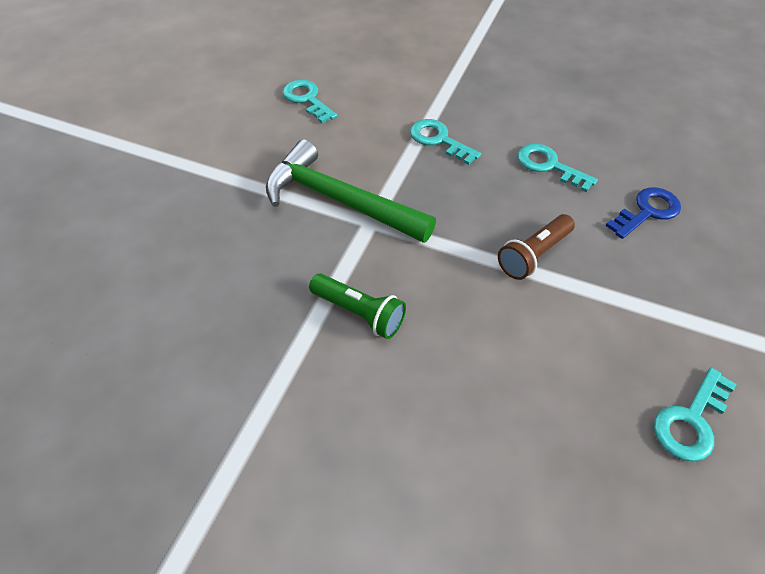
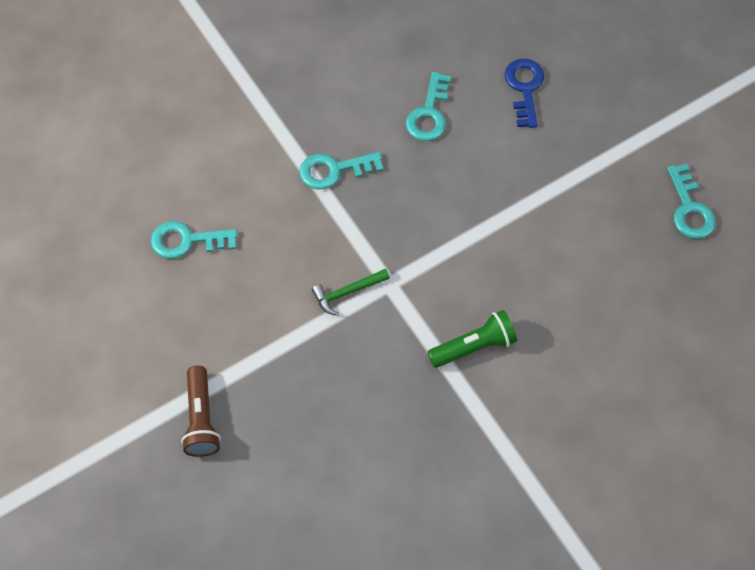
camera: 55 degrees left, 10 degrees up
green hammer [266,139,436,243] -> green hammer [312,269,390,315], size x0.43
brown flashlight [498,214,575,280] -> brown flashlight moved to [181,365,221,457]
turquoise key [518,144,598,192] -> turquoise key turned 60 degrees counterclockwise [405,72,451,141]

